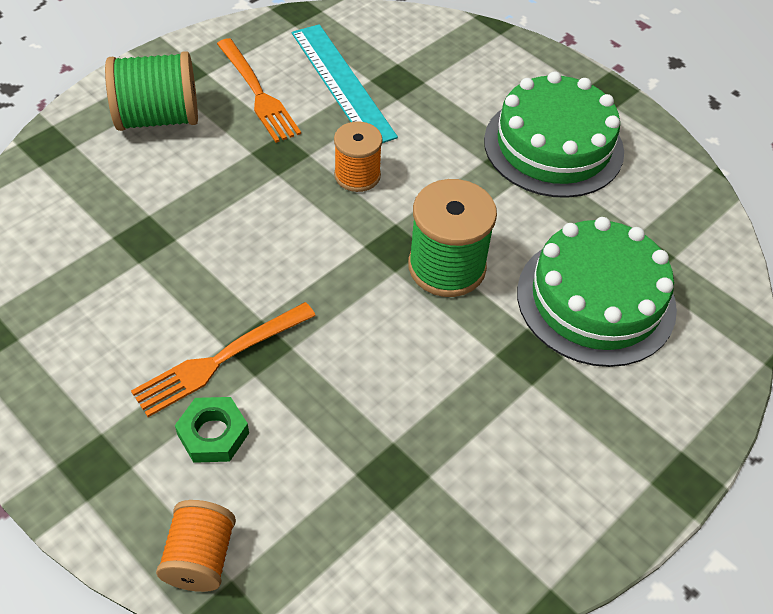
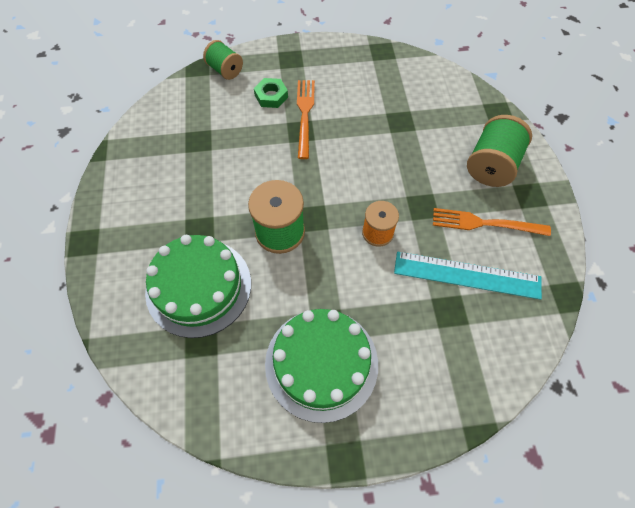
camera: 130 degrees right, 10 degrees up
orange spool [156,500,236,592] -> green spool [203,40,243,80]

